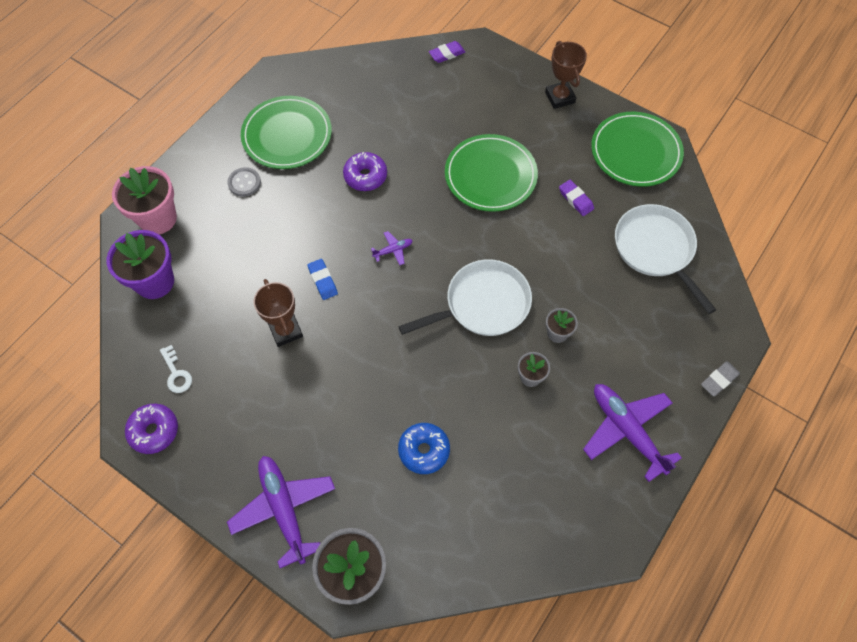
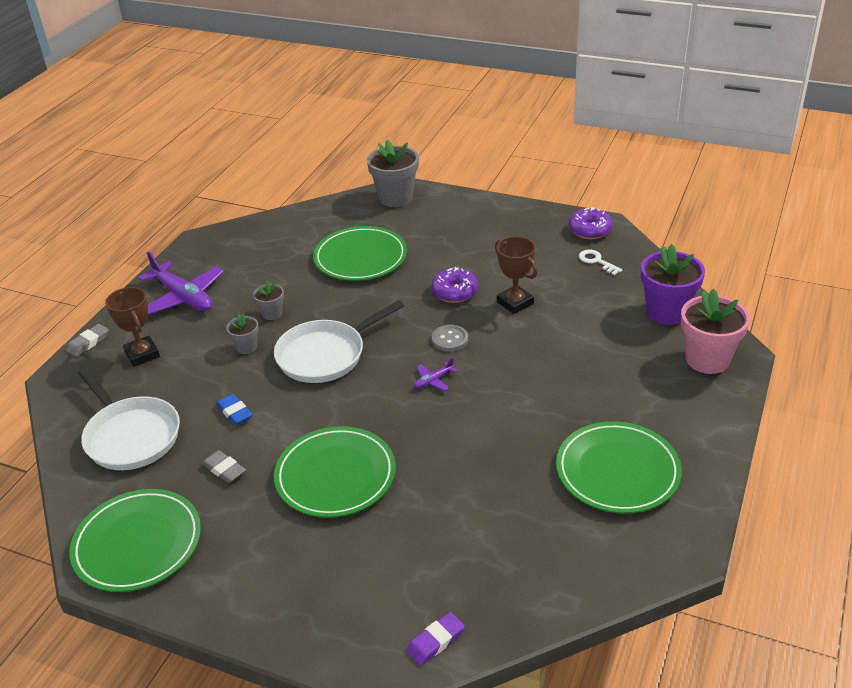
camera: 170 degrees right, 25 degrees down
grey button [227,167,261,197] -> grey button moved to [431,325,468,352]
purple plane [227,456,335,568] -> none
blue eraser [307,259,338,300] -> blue eraser moved to [216,394,253,425]
purple donut [343,152,387,191] -> purple donut moved to [431,267,478,303]
blue donut [398,423,450,474] -> green plate [313,226,407,281]
brown trophy [545,41,587,109] -> brown trophy moved to [105,287,160,367]
purple eraser [559,180,594,216] -> grey eraser [202,450,246,483]

